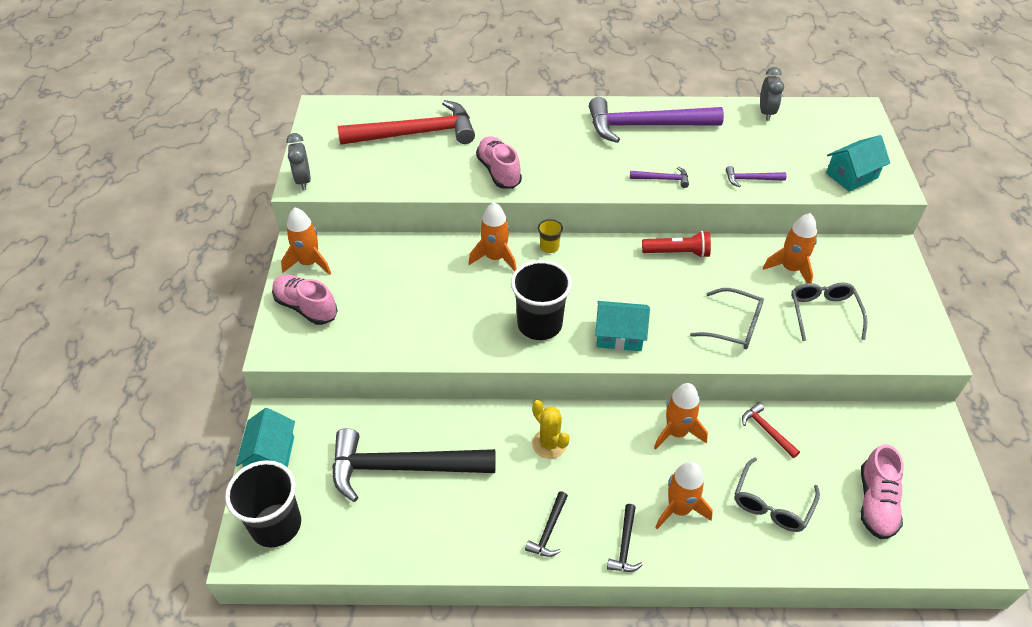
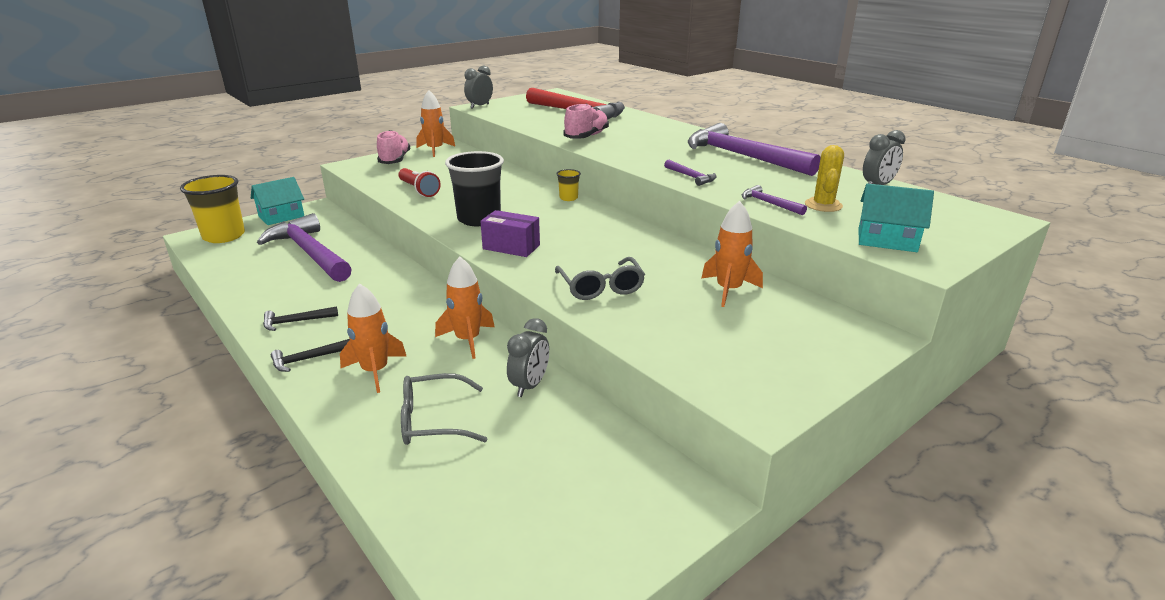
camera: 50 degrees right, 20 degrees down
black cup [225,460,301,547] -> yellow cup [180,175,245,243]
black hammer [332,428,496,502] -> purple hammer [257,213,352,282]
orange rocket [469,202,516,271] -> none
yellow cactus [532,400,570,459] -> yellow cactus moved to [805,145,844,212]
turquoise house [595,301,650,351] -> purple box [480,210,540,257]
red flashlight [642,231,711,258] -> red flashlight moved to [398,168,441,197]
red hammer [742,403,800,458] -> grey clock [507,318,549,397]
grey glasses [791,282,867,341] -> none
pink shoe [861,444,904,539] -> none

